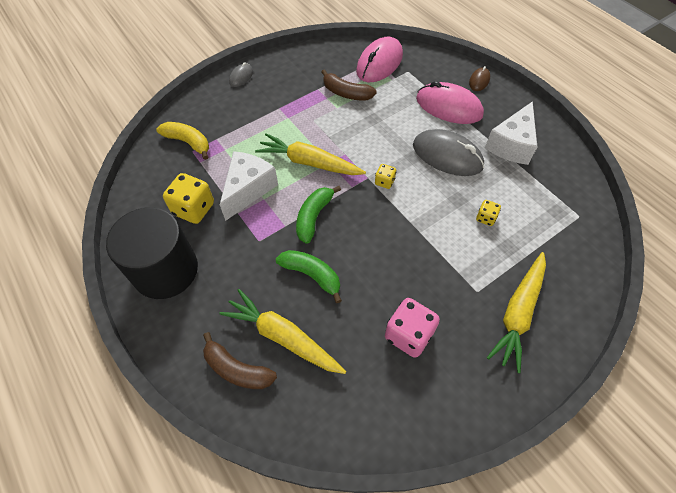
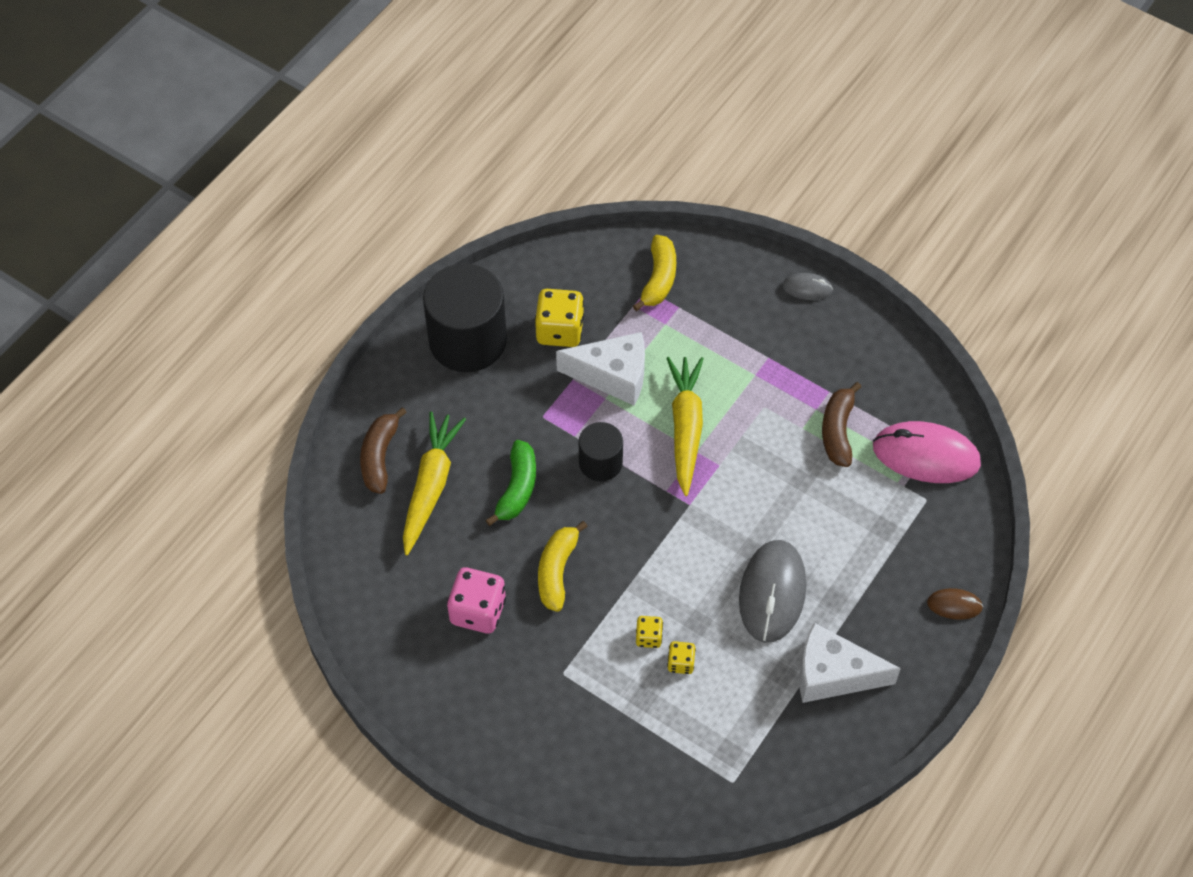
camera: 70 degrees right, 0 degrees up
green banana [296,186,341,244] -> black cylinder [579,422,623,481]
yellow dice [375,164,396,189] -> yellow dice moved to [636,616,663,648]
pink mouse [416,81,484,124] -> none
yellow carrot [487,252,546,373] -> none
none -> yellow banana [538,521,588,612]

